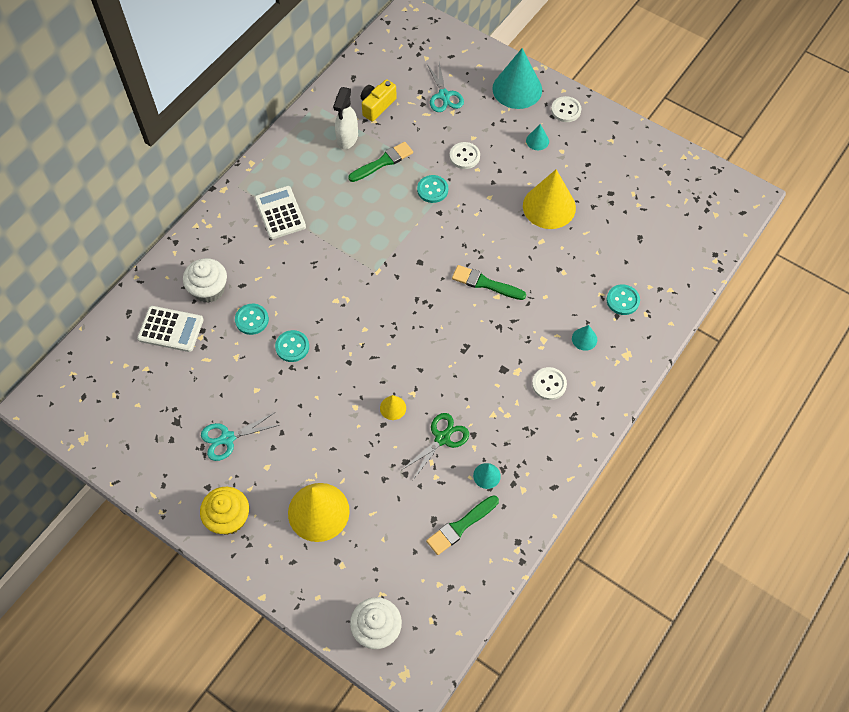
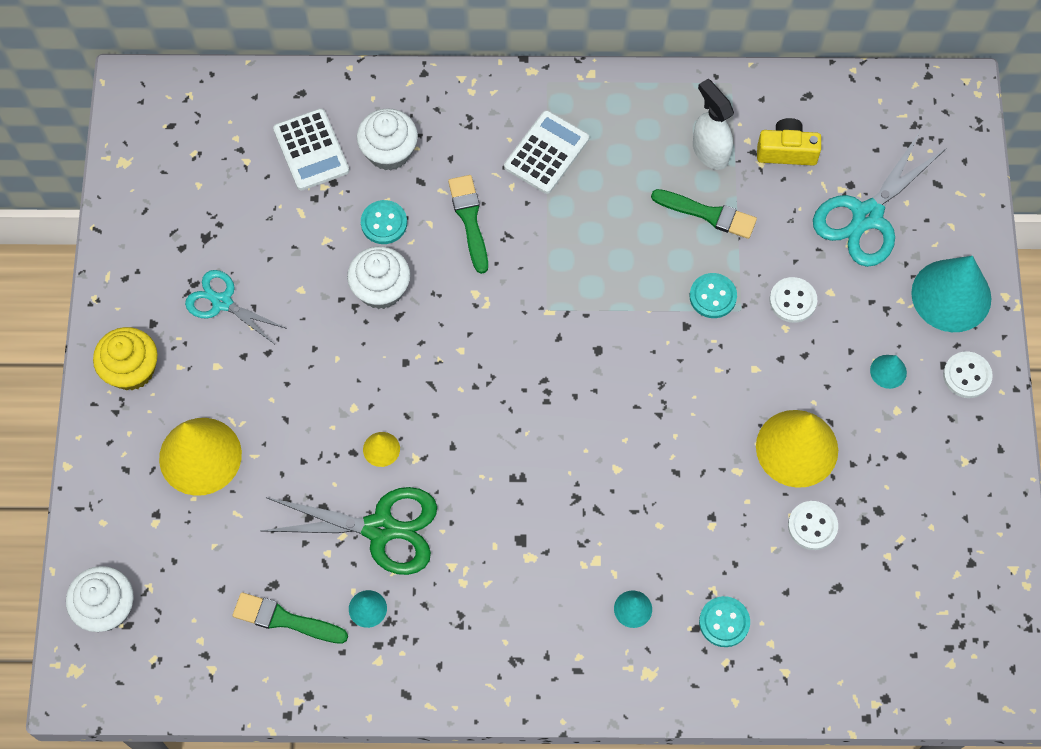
camera: 55 degrees right, 5 degrees up
turquoise button [275,330,309,362] -> white cupcake [347,246,410,309]
white spray bottle [333,87,358,149] -> white spray bottle turned 75 degrees clockwise [693,79,734,170]
green scissors [402,413,469,480] -> green scissors [261,487,437,575], size x1.59
turquoise scissors [427,62,464,112] -> turquoise scissors [813,132,946,267], size x1.59
green brush [452,265,526,300] -> green brush moved to [448,175,488,274]
white button [532,367,567,400] -> white button moved to [788,501,838,550]

